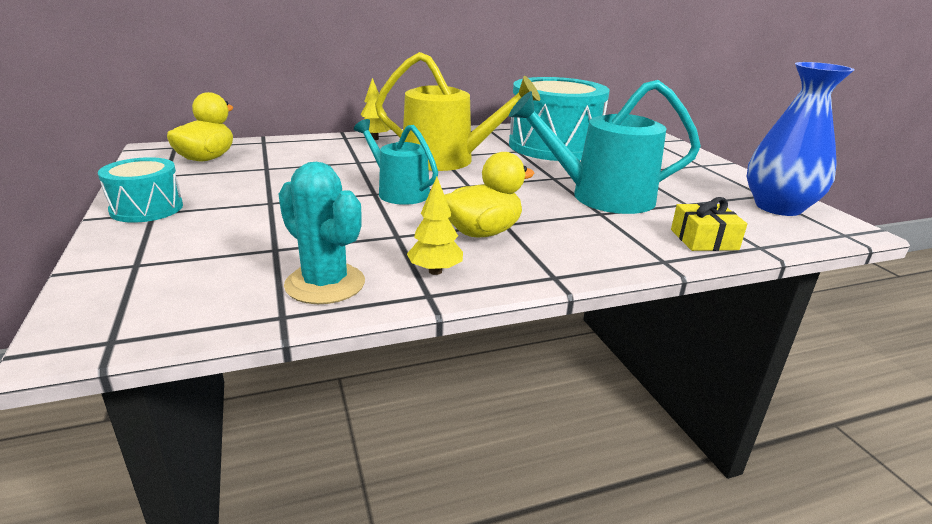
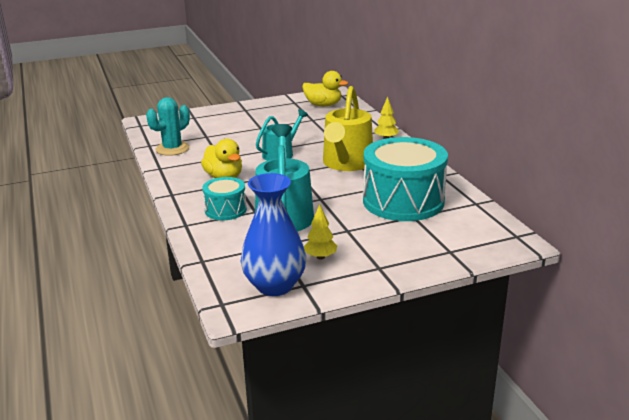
camera: 90 degrees right, 0 degrees up
turquoise drum [98,157,183,223] -> turquoise drum moved to [202,177,247,220]
yellow tree [407,177,463,275] -> yellow tree moved to [304,204,337,260]
yellow gift [671,197,747,251] -> none

